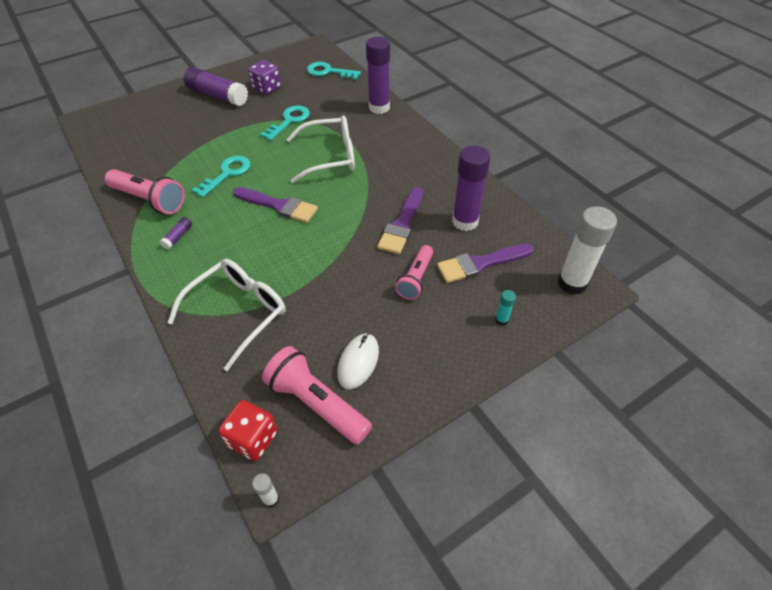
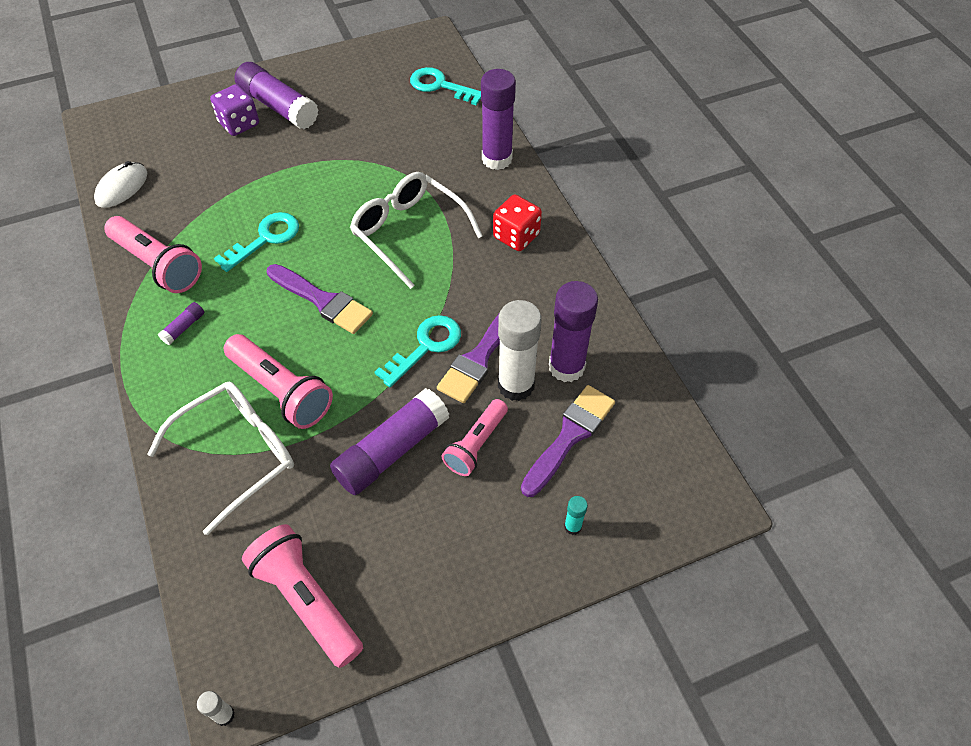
camera: 10 degrees right, 5 degrees up
red dice [218,400,278,461] -> red dice moved to [493,195,542,251]
purple dice [248,60,281,95] -> purple dice moved to [210,84,259,136]
turquoise key [260,106,310,141] -> turquoise key moved to [374,315,461,387]
white glasses [286,116,355,183] -> white glasses turned 135 degrees counterclockwise [350,172,482,289]
white mouse [337,333,379,389] -> white mouse moved to [94,161,147,208]
purple brush [437,244,534,283] -> purple brush turned 135 degrees clockwise [521,385,615,497]
white glue stick [558,206,617,295] -> white glue stick moved to [498,300,542,401]
none -> pink flashlight [224,334,333,429]
none -> purple glue stick [330,388,449,495]

